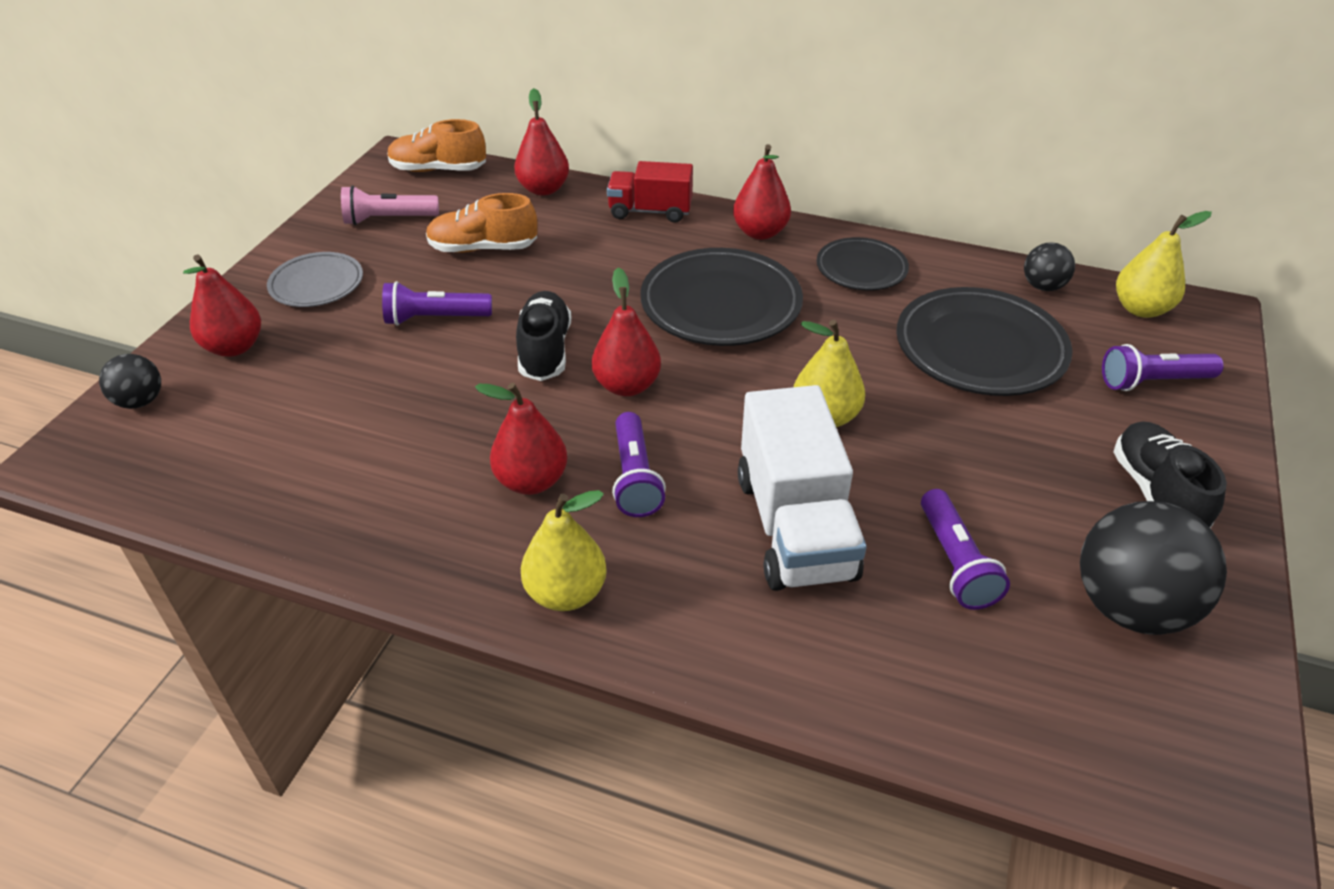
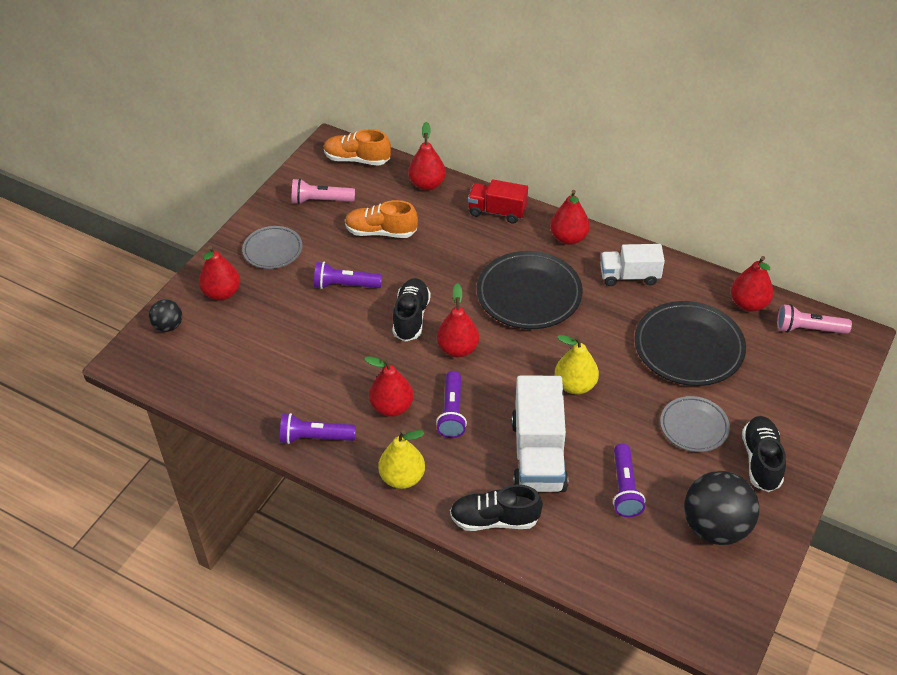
camera: 10 degrees right, 5 degrees up
black plate [817,237,909,290] -> white truck [600,244,665,286]
black ball [1024,242,1075,291] -> red pear [731,256,774,312]
purple flashlight [1102,344,1224,391] -> purple flashlight moved to [280,413,356,444]
yellow pear [1116,211,1212,318] -> pink flashlight [777,304,852,334]
none -> black shoe [450,484,543,531]
none -> grey plate [660,396,730,452]

